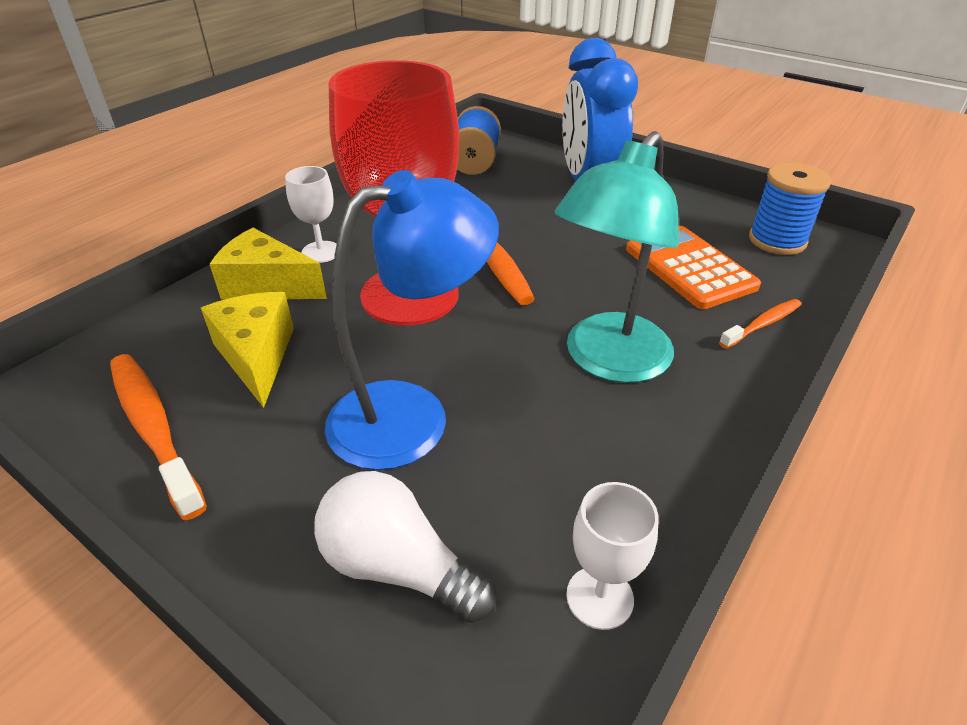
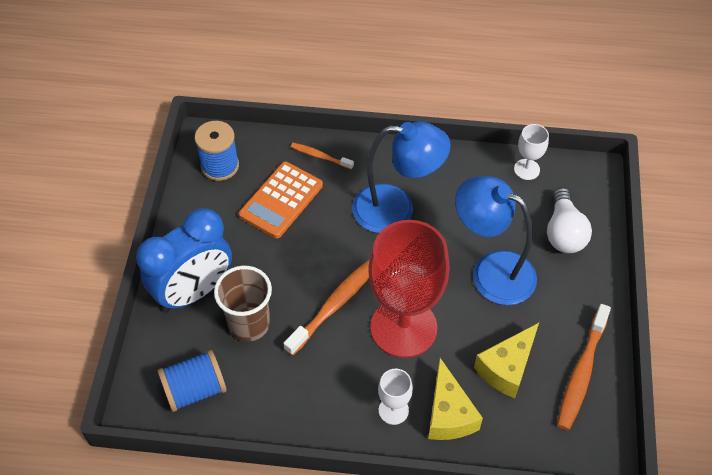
camera: 120 degrees left, 15 degrees up
turquoise lamp [554,131,679,383] -> blue lamp [352,121,451,233]
none -> brown cup [214,266,272,342]

